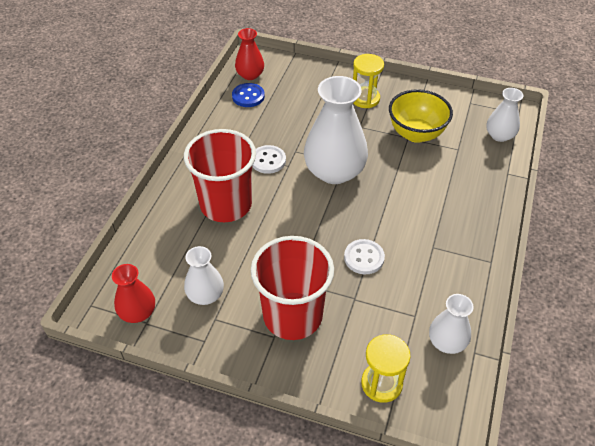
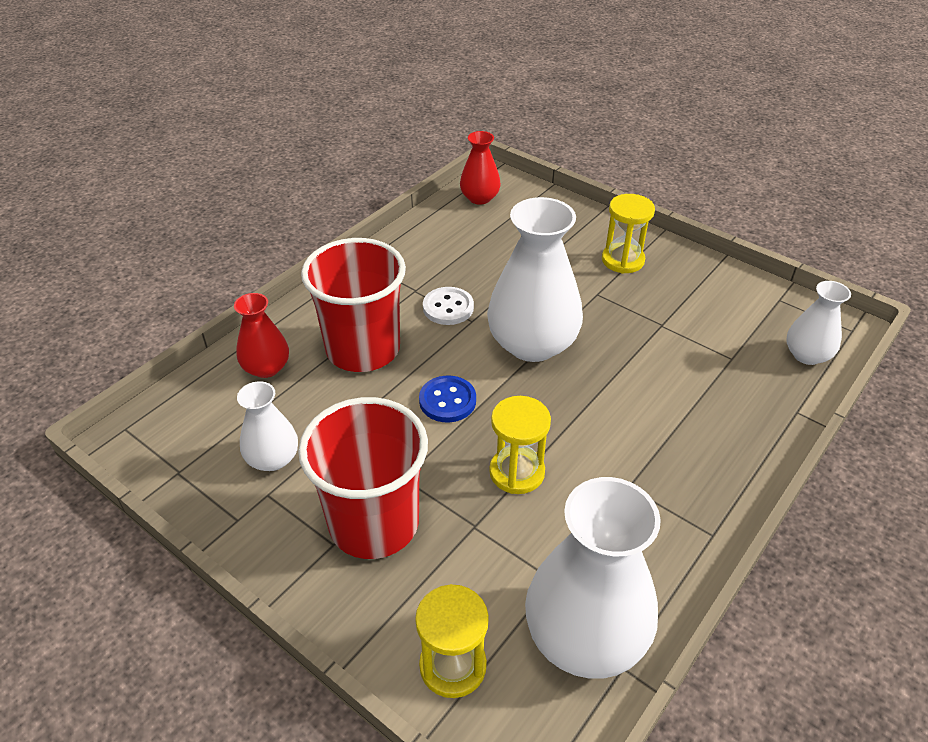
camera: 20 degrees right, 5 degrees down
red vase [112,264,155,323] -> red vase moved to [234,293,289,378]
blue button [232,83,265,107] -> blue button moved to [419,376,476,422]
white button [344,239,385,274] -> yellow hourglass [489,396,551,494]
yellow bowl [389,89,453,143] -> none
white vase [429,294,474,354] -> white vase [525,477,661,679], size x1.87

